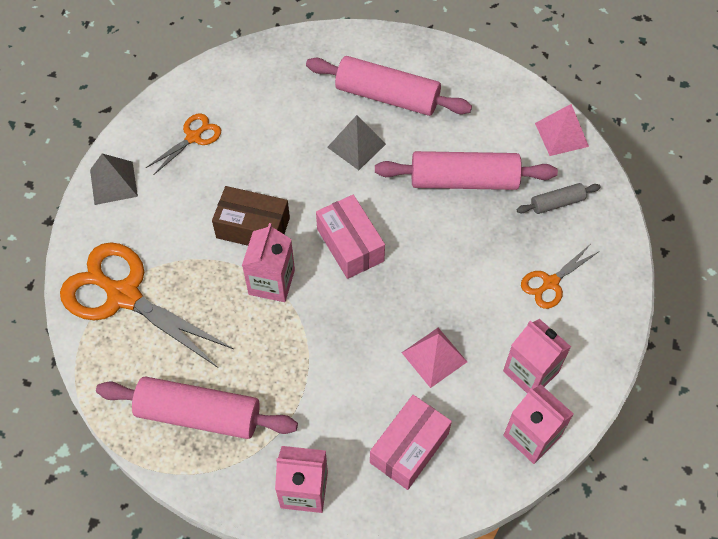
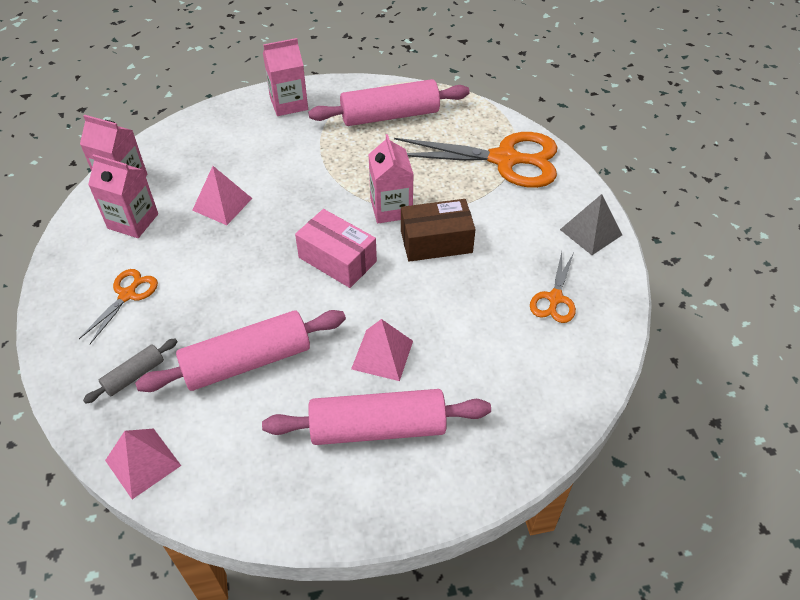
camera: 155 degrees right, 10 degrees down
grey pyramid [327,115,386,170] -> pink pyramid [351,319,413,381]
pink box [370,395,452,490] -> none

